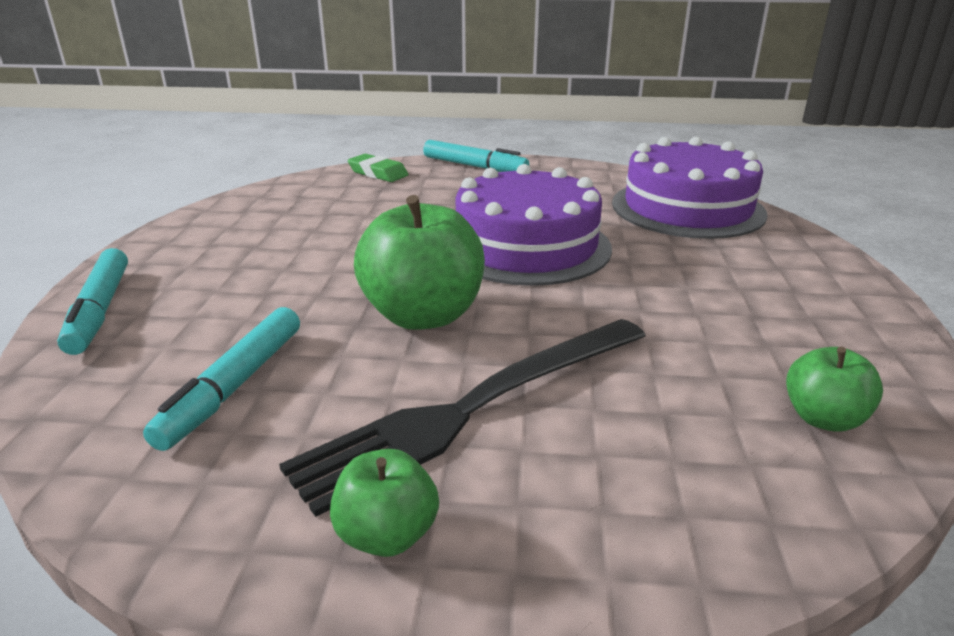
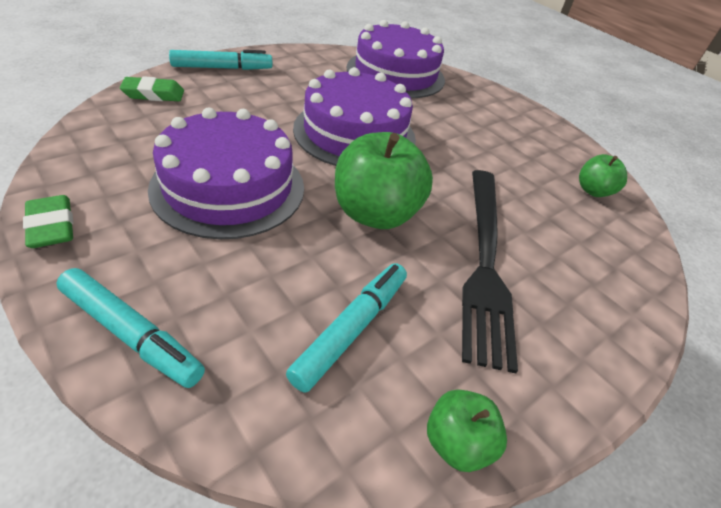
camera: 50 degrees left, 15 degrees up
turquoise marker [143,307,300,451] -> turquoise marker turned 120 degrees counterclockwise [286,263,407,393]
green apple [330,449,439,557] -> green apple moved to [427,389,507,472]
none -> green eraser [23,195,73,248]
none -> purple cake [148,108,304,239]

